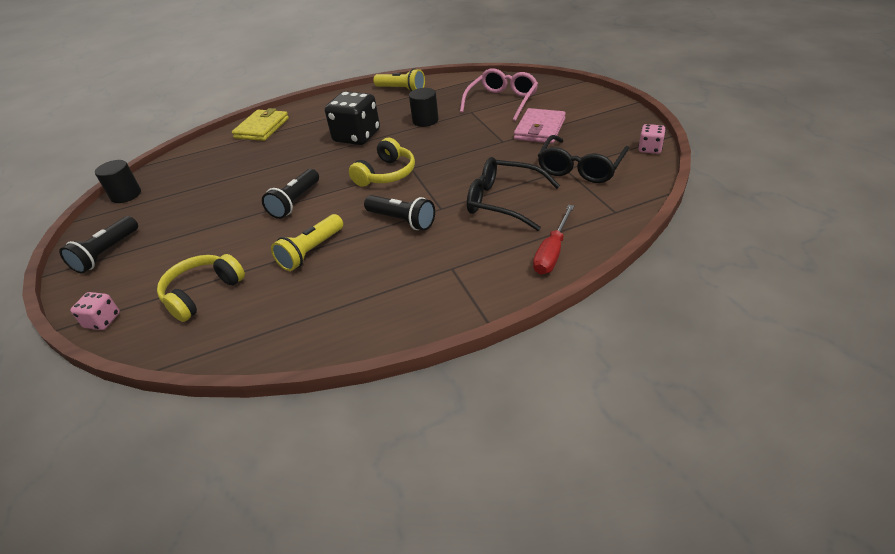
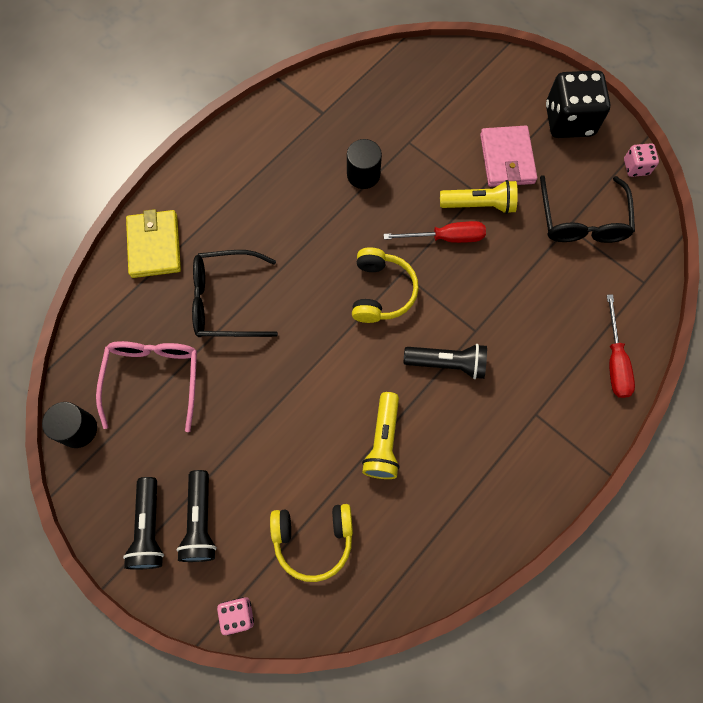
camera: 30 degrees left, 30 degrees up
yellow headphones [157,254,245,322] -> yellow headphones turned 105 degrees counterclockwise [270,504,353,582]
black flashlight [262,169,319,219] -> black flashlight moved to [177,470,217,562]
black dice [325,91,380,145] -> black dice moved to [546,70,611,138]
yellow flashlight [373,68,425,91] -> yellow flashlight moved to [440,180,518,214]
pink glasses [460,68,538,121] -> pink glasses moved to [96,341,197,432]
black glasses [467,157,560,231] -> black glasses moved to [192,250,278,337]
none -> red screwdriver [384,221,486,243]

